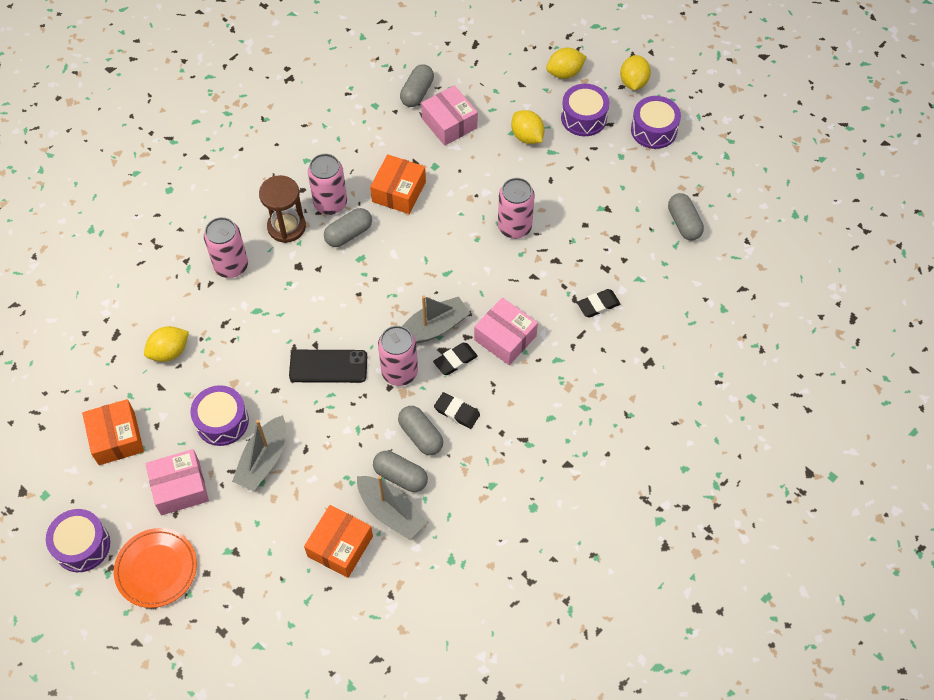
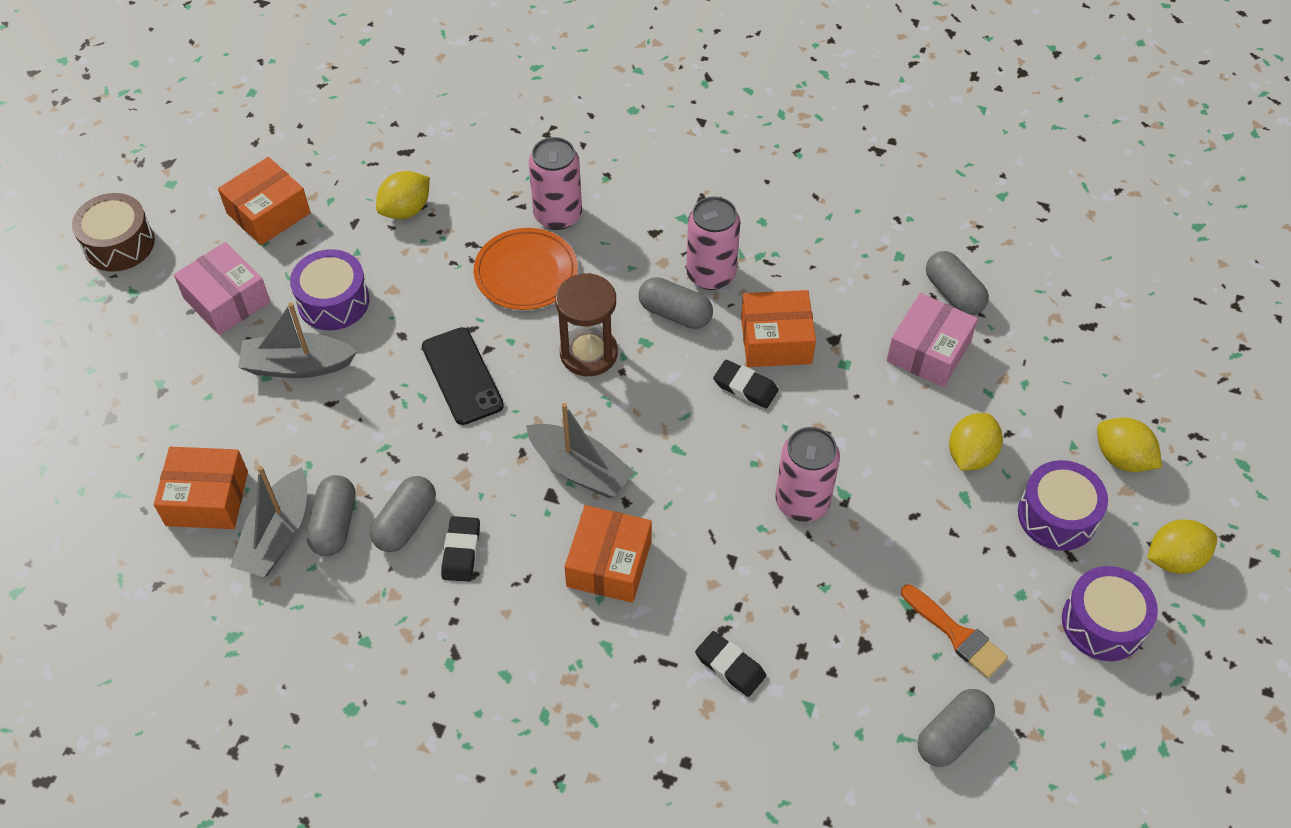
camera: 65 degrees right, 5 degrees down
purple drum [46,509,110,572] -> brown drum [72,193,155,272]
orange plate [114,528,197,608] -> orange plate moved to [474,228,578,310]
yellow lemon [144,326,189,362] -> yellow lemon turned 75 degrees counterclockwise [376,171,430,219]
brown hourglass [259,175,306,243] -> brown hourglass moved to [555,273,618,376]
pink can [378,326,418,386] -> none
grey capsule [400,64,434,107] -> grey capsule turned 60 degrees clockwise [926,251,989,315]
black eraser [433,343,478,375] -> black eraser moved to [713,360,778,409]
pink box [474,298,538,365] -> orange box [564,505,652,603]
none -> orange brush [901,584,1008,678]

